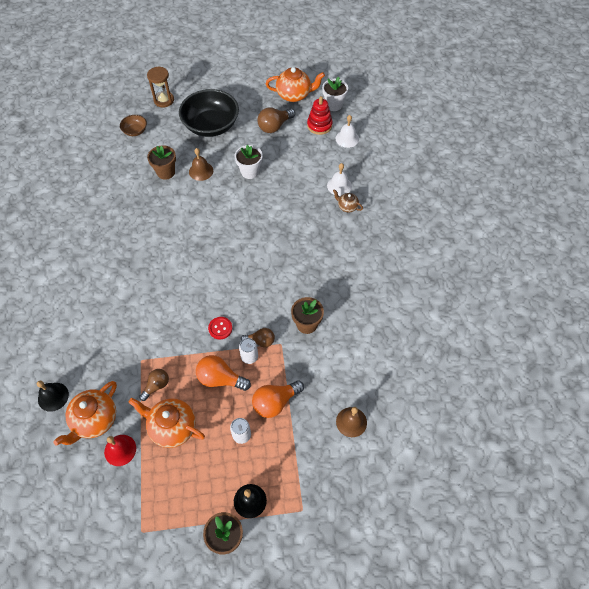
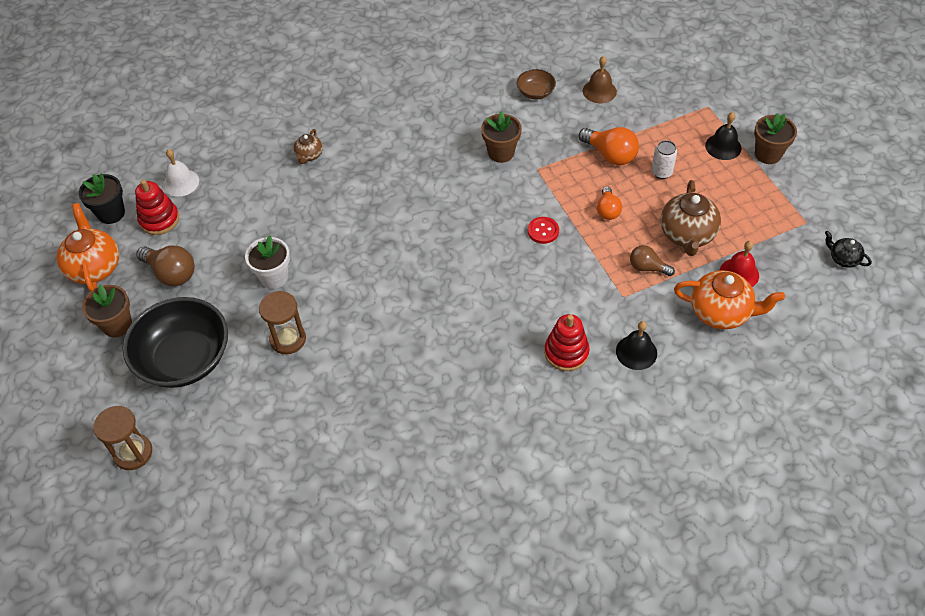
camera: 105 degrees left, 5 degrees down
black bell [37,381,69,412] -> black bell moved to [616,321,657,370]
brown bowl [120,115,147,136] -> brown bowl moved to [517,69,556,99]
orange teapot [129,398,205,448] -> brown teapot [660,180,721,256]
brown flower pot [147,145,176,180] -> brown flower pot moved to [82,285,132,338]
brown bell [189,148,213,181] -> brown hourglass [259,291,306,354]
orange light bulb [196,355,251,391] -> orange light bulb [597,186,622,220], size x0.64
white can [239,338,258,364] -> none
brown light bulb [241,328,275,347] -> none
white flower pot [322,77,348,111] -> black flower pot [79,173,125,224]
white bell [327,163,352,196] -> none
none -> red stacking toy [544,314,589,371]
none -> black teapot [825,231,872,268]

